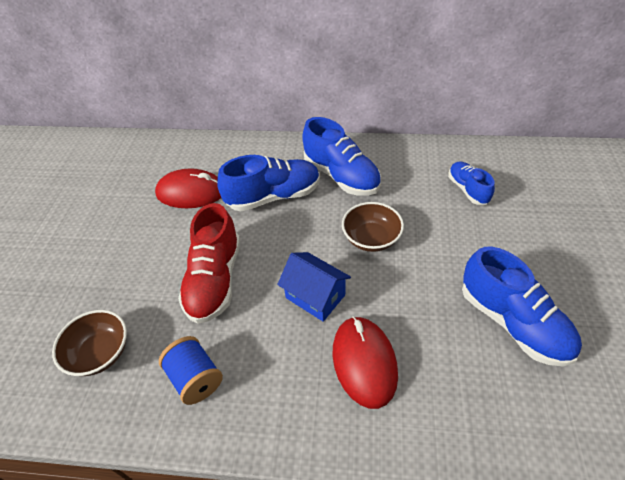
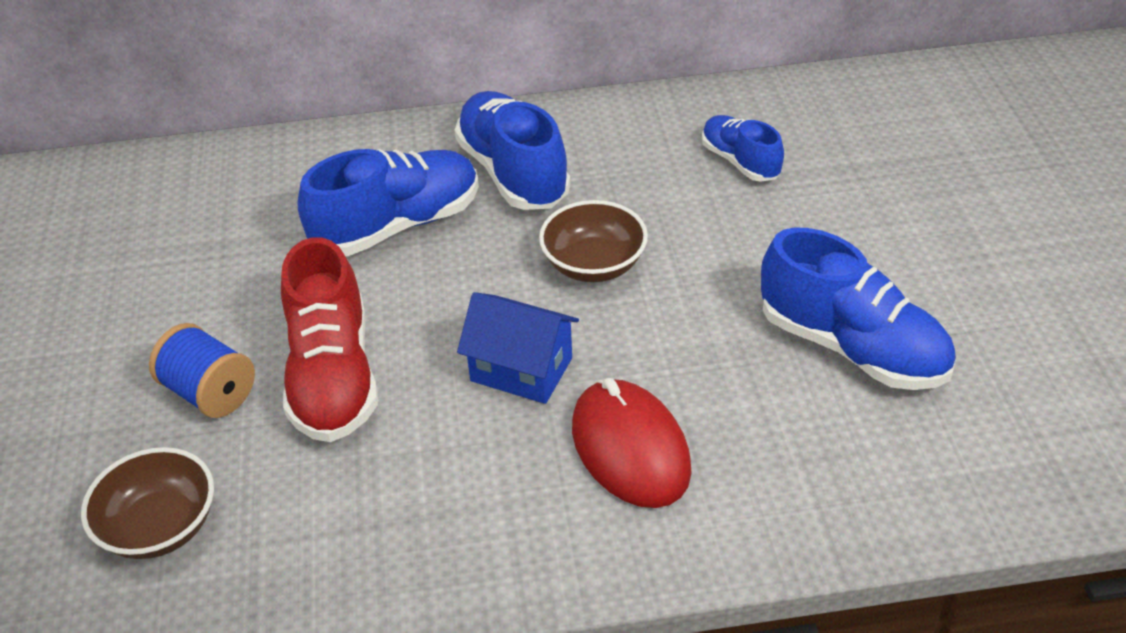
camera: 15 degrees left, 5 degrees down
red mouse [155,168,221,208] -> none
blue spool [159,336,223,405] -> blue spool moved to [149,323,255,418]
blue shoe [302,117,381,196] -> blue shoe turned 150 degrees counterclockwise [455,91,571,210]

